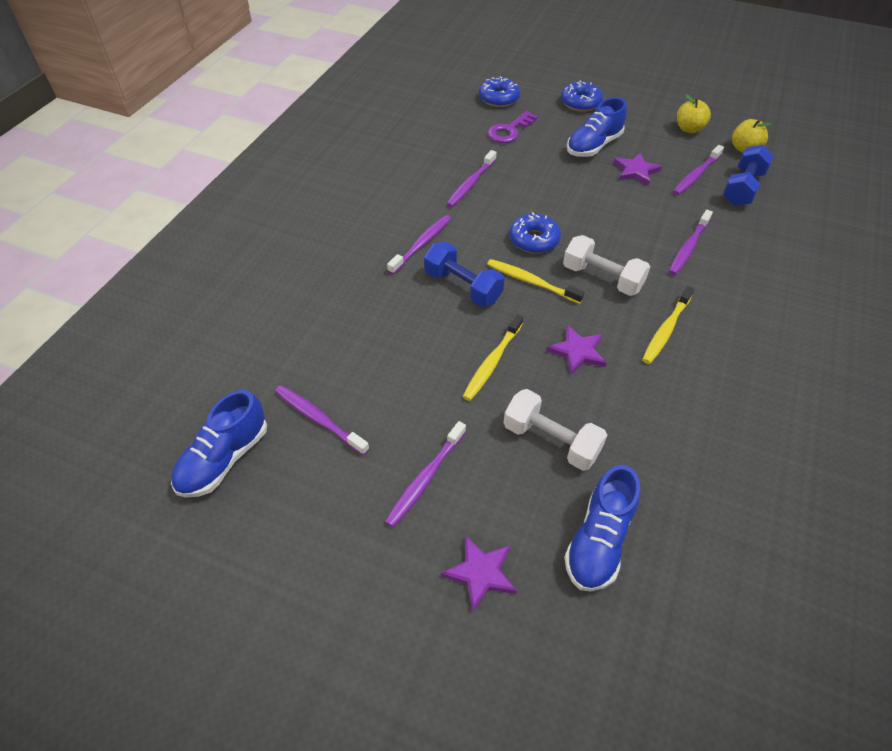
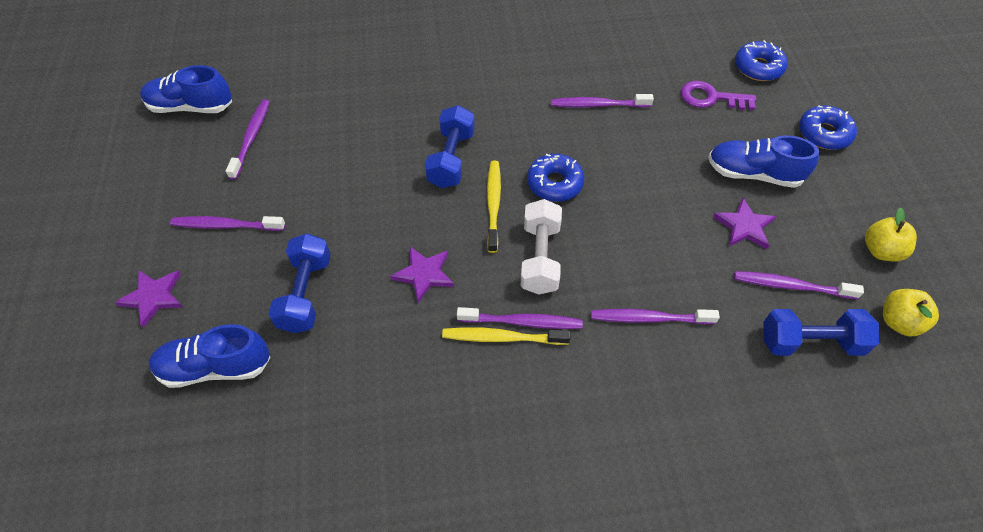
camera: 60 degrees right, 5 degrees up
purple toothbrush [387,215,451,274] -> purple toothbrush moved to [457,307,583,329]
yellow toothbrush [463,314,523,401] -> none
white dumbbell [504,389,607,471] -> blue dumbbell [268,233,331,333]

